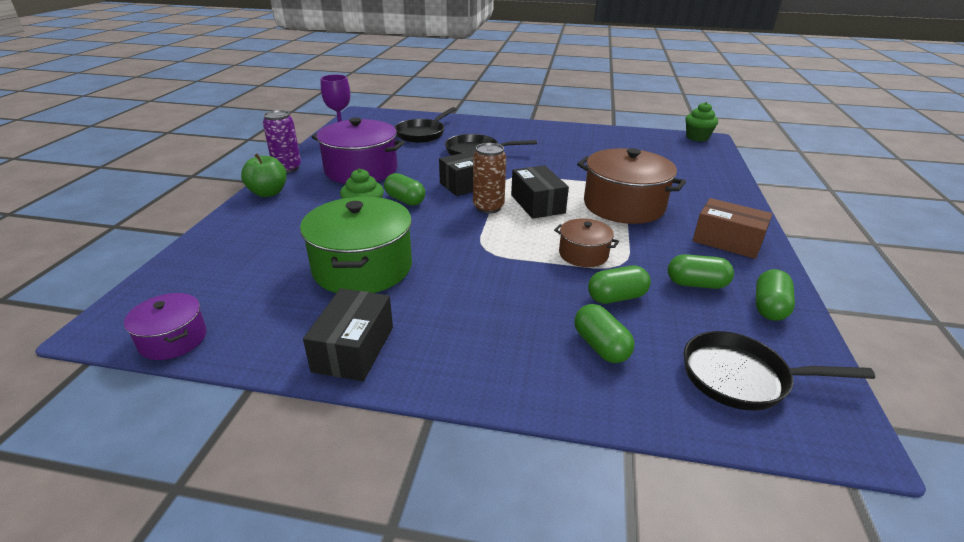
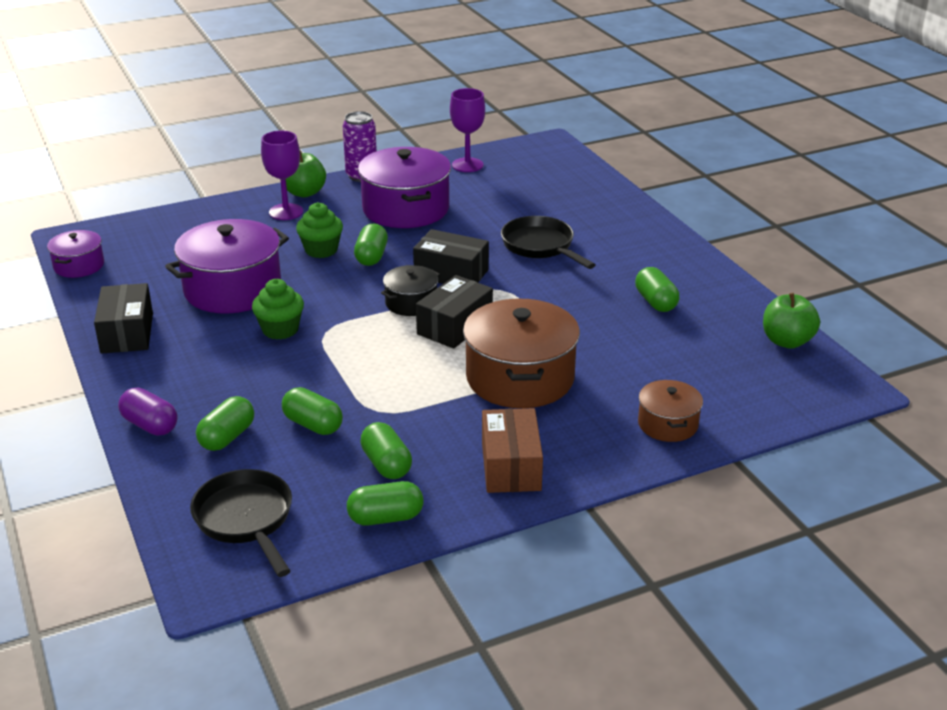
camera: 55 degrees right, 0 degrees up
green pot [300,196,412,293] -> purple pot [165,219,289,313]
black box [303,288,393,381] -> black box turned 75 degrees counterclockwise [94,283,153,354]
black pan [395,107,456,143] -> none
brown can [473,143,506,214] -> black pot [381,265,440,316]
brown pot [554,218,619,267] -> brown pot moved to [638,380,703,442]
green cupcake [685,102,718,142] -> green cupcake moved to [252,279,304,340]
none -> purple capsule [118,388,177,436]
none -> purple goblet [261,131,303,220]
none -> green capsule [635,267,679,312]
none -> green apple [763,293,820,349]

